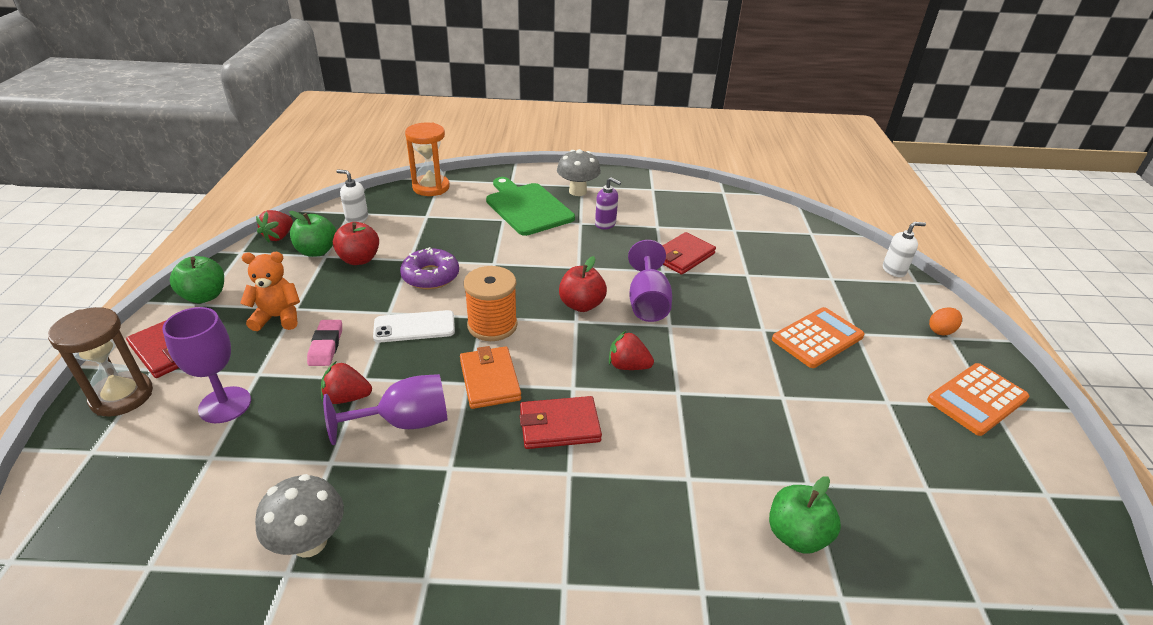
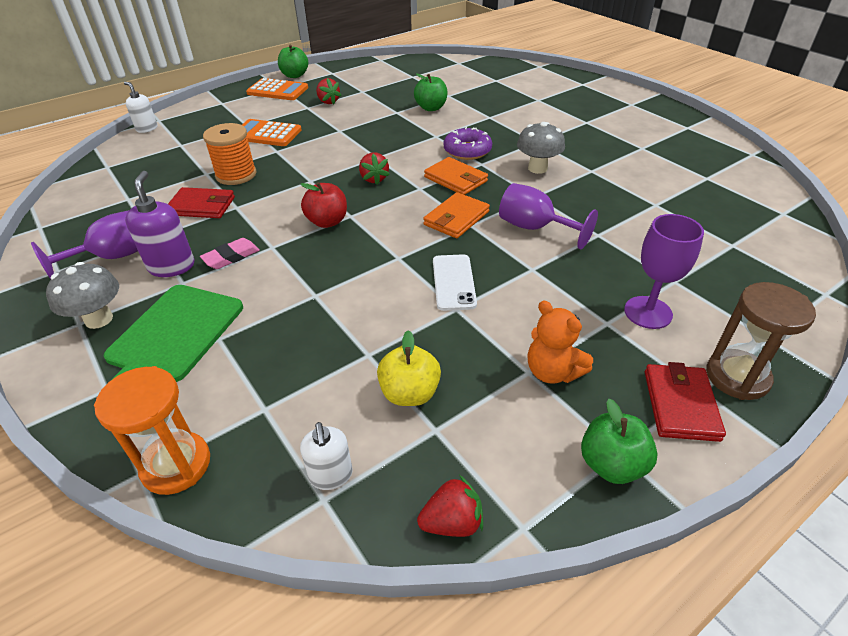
camera: 125 degrees left, 5 degrees up
grey mushroom [255,474,344,558] -> grey mushroom moved to [517,122,565,174]
green apple [289,211,336,257] -> green apple moved to [278,44,308,78]
pink eraser [307,320,342,366] -> pink eraser moved to [200,238,260,269]
red strawberry [321,362,372,404] -> red strawberry moved to [316,78,342,105]
red apple [333,222,379,265] -> yellow apple [377,330,441,406]
white phone [373,310,455,343] -> white phone turned 45 degrees clockwise [433,254,477,311]
purple donut [400,247,459,289] -> purple donut moved to [444,127,492,160]
orange spool [464,266,518,341] -> orange spool moved to [203,123,256,185]
red wallet [520,396,602,449] -> orange wallet [424,157,488,195]
purple soap dispenser [595,177,621,229] -> purple soap dispenser [125,171,194,277], size x1.52
purple goblet [628,240,672,322] -> purple goblet moved to [31,210,138,279]
orange egg [929,307,962,335] -> none

